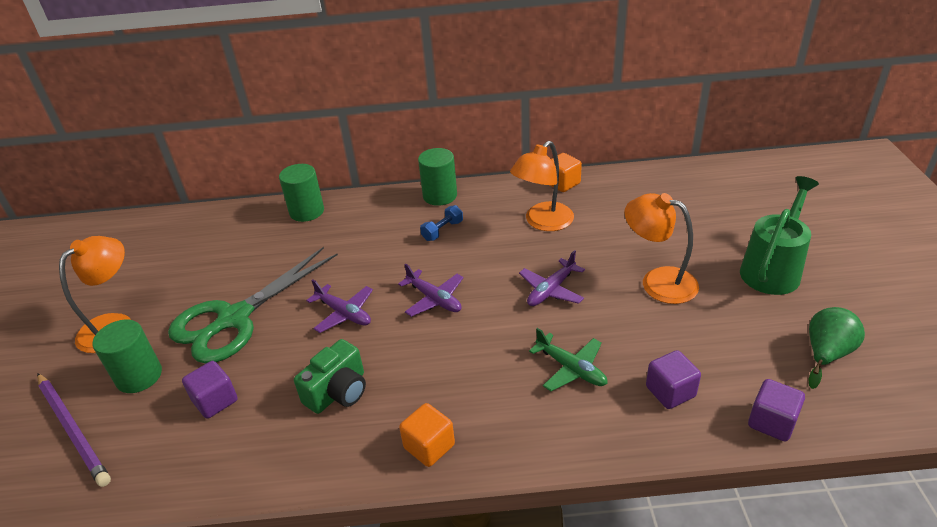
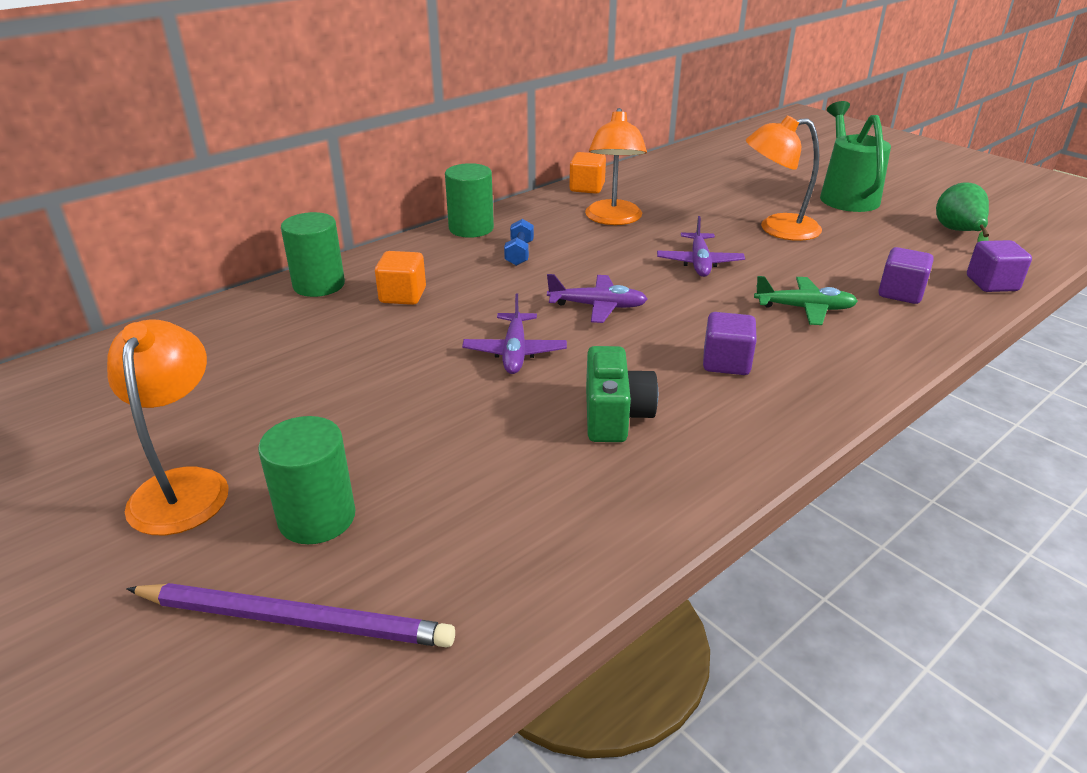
camera: 40 degrees left, 5 degrees down
green scissors [168,247,338,364] -> none
purple cube [182,361,238,418] -> purple cube moved to [703,312,757,375]
purple plane [306,279,373,333] -> purple plane turned 90 degrees clockwise [462,294,567,374]
orange cube [399,403,455,467] -> orange cube moved to [375,251,426,305]

